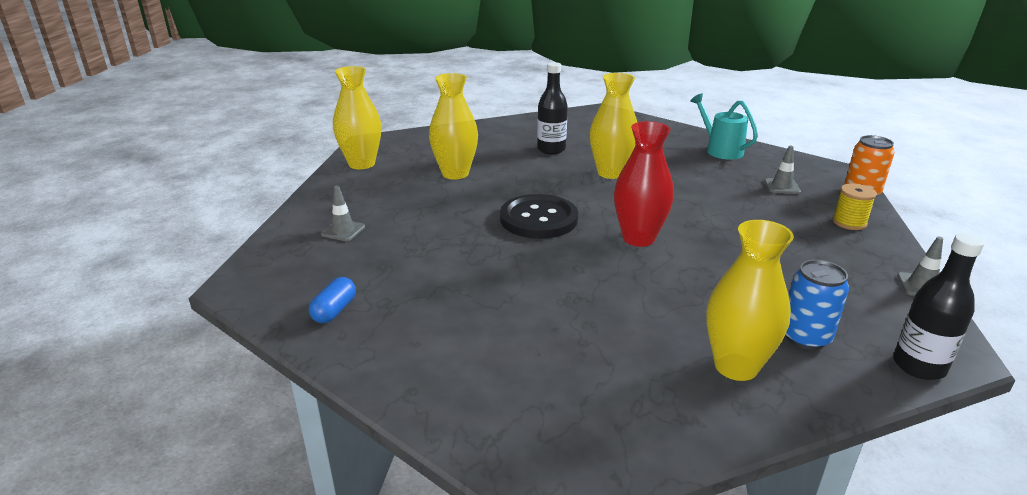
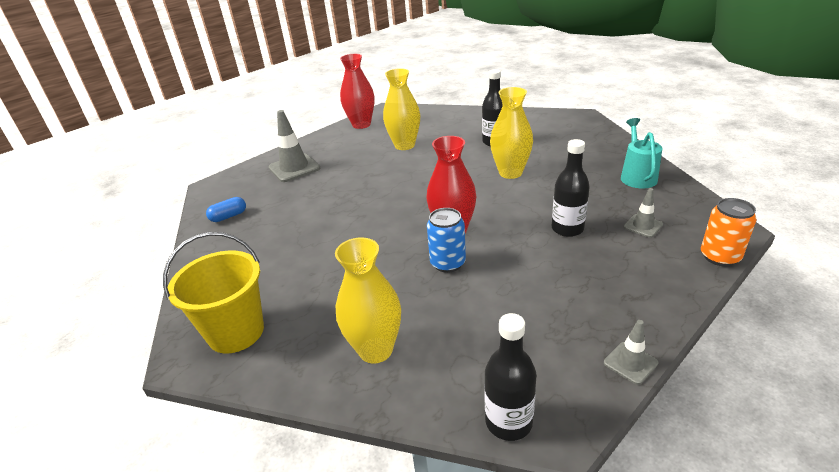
camera: 40 degrees right, 5 degrees up
grey traffic cone [321,186,365,241] -> grey traffic cone [269,110,320,182], size x1.84
yellow vase [333,66,381,169] -> red vase [340,54,374,129]
black button [500,194,578,239] -> none
blue can [785,260,849,350] -> blue can moved to [427,208,466,273]
yellow spool [833,183,877,230] -> none
none -> yellow bucket [163,232,264,354]
none -> black bottle [552,139,590,237]

